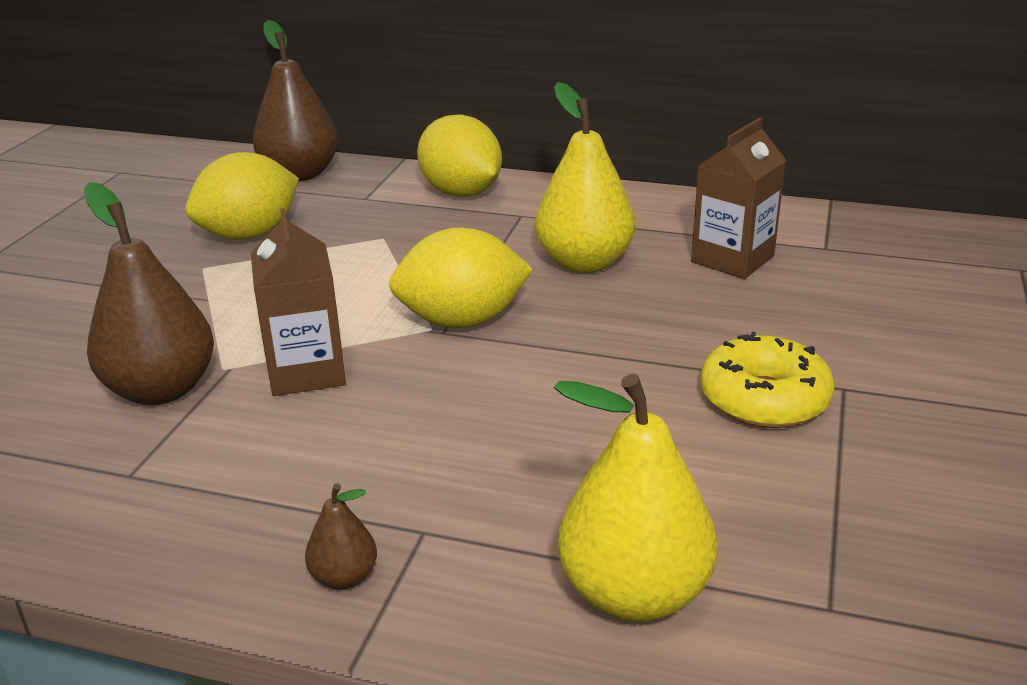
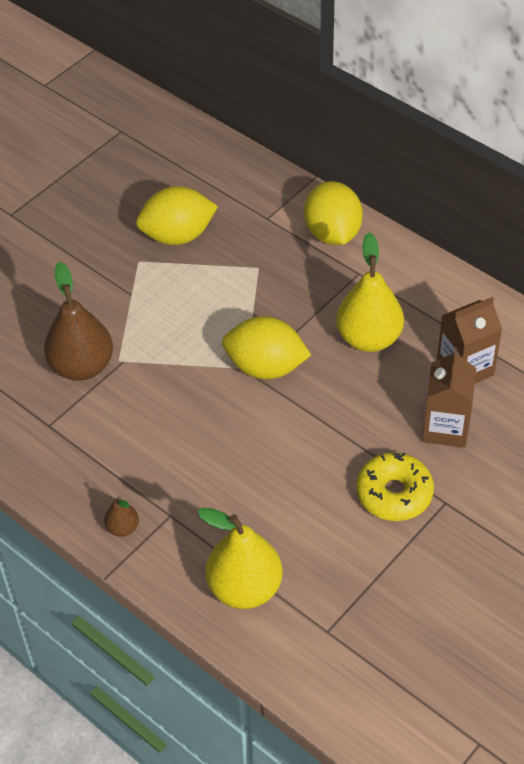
camera: 25 degrees right, 20 degrees up
brown carton [251,208,346,396] -> brown carton moved to [422,348,476,448]
brown pear [253,20,338,181] -> none

